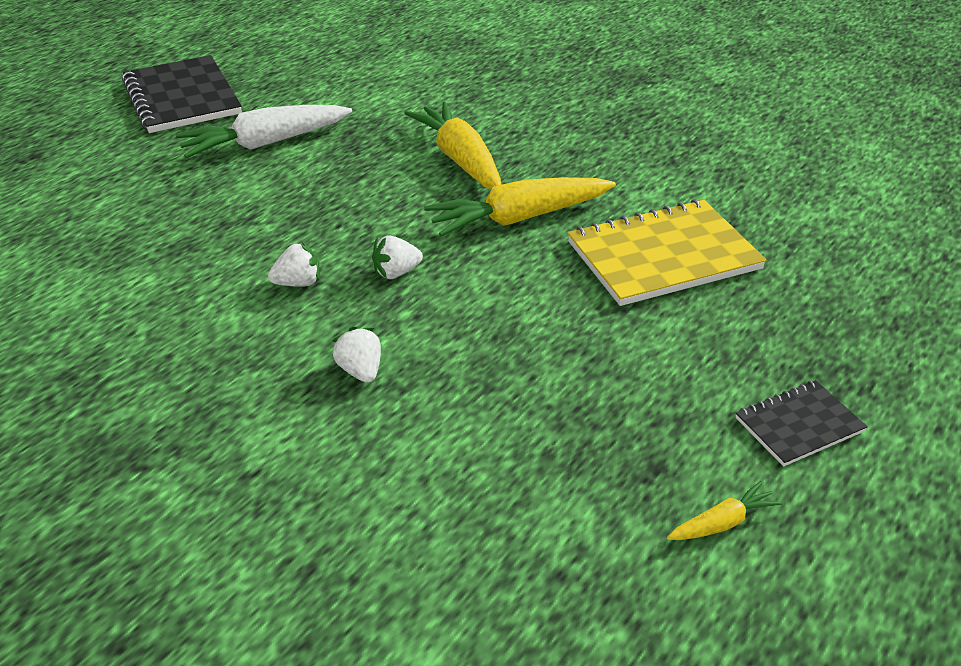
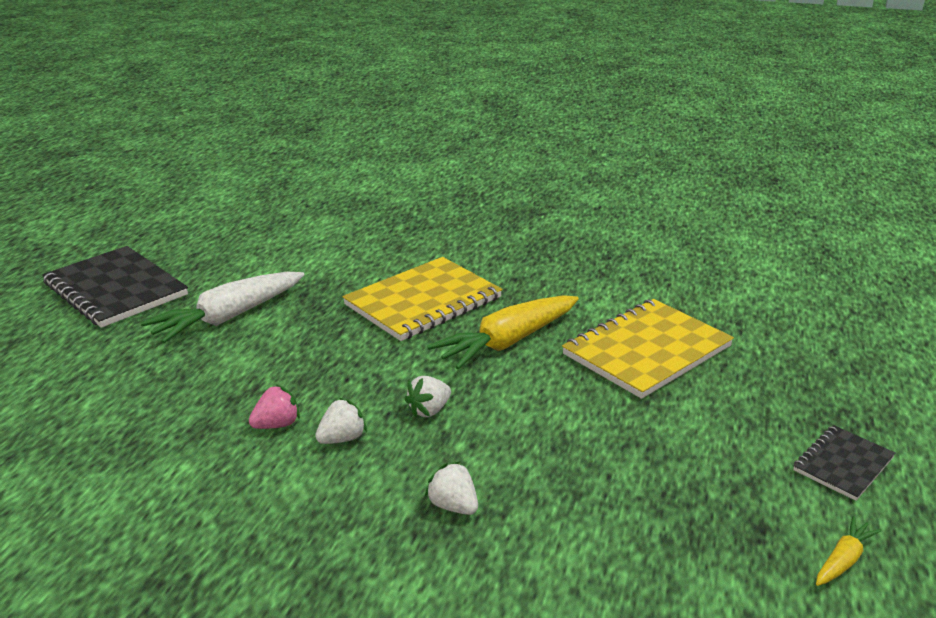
camera: 20 degrees left, 10 degrees down
yellow carrot [404,102,501,190] -> yellow notebook [343,257,502,341]
none -> pink strawberry [249,385,300,429]

